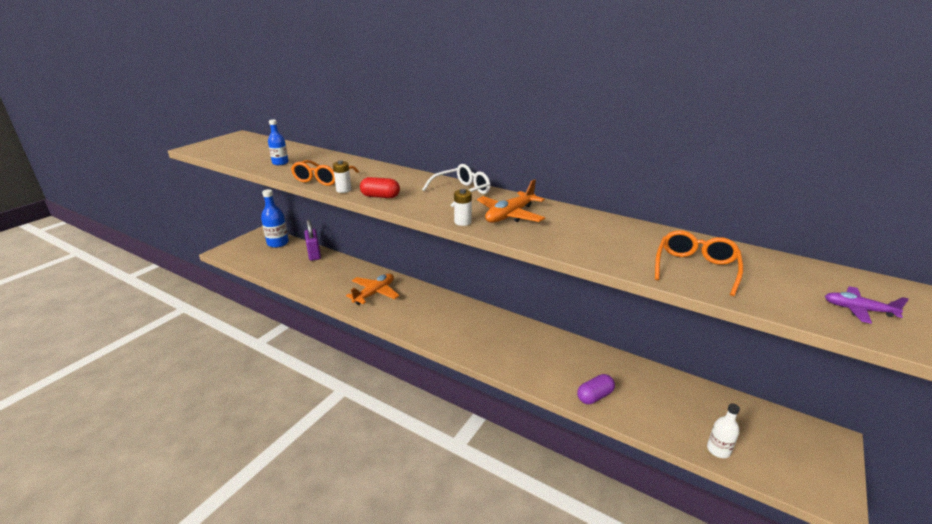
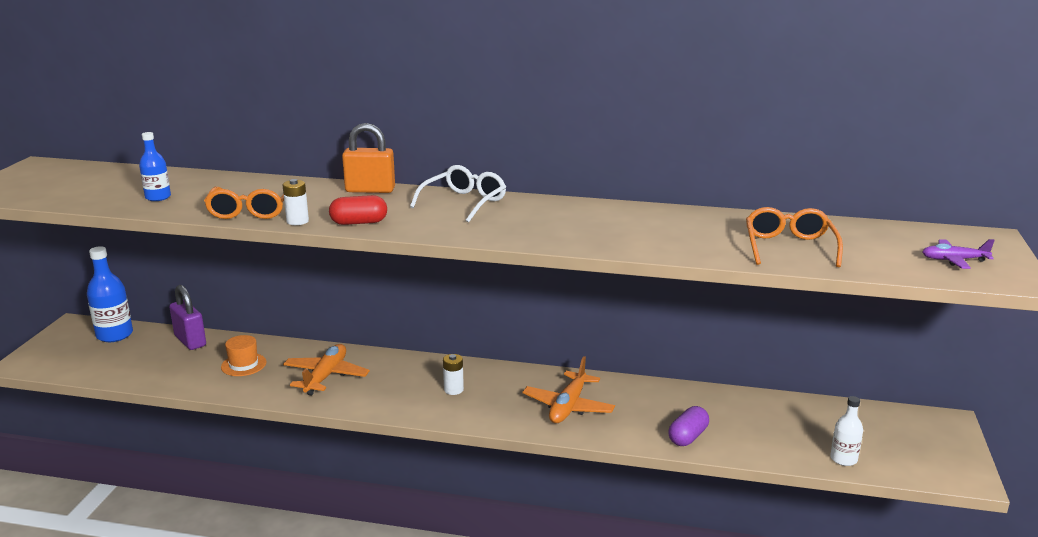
camera: 20 degrees left, 5 degrees down
white battery [454,189,472,226] -> white battery moved to [443,354,464,395]
orange plane [477,179,545,223] -> orange plane moved to [522,356,615,423]
none -> orange hat [221,335,266,376]
none -> orange padlock [342,123,395,193]

